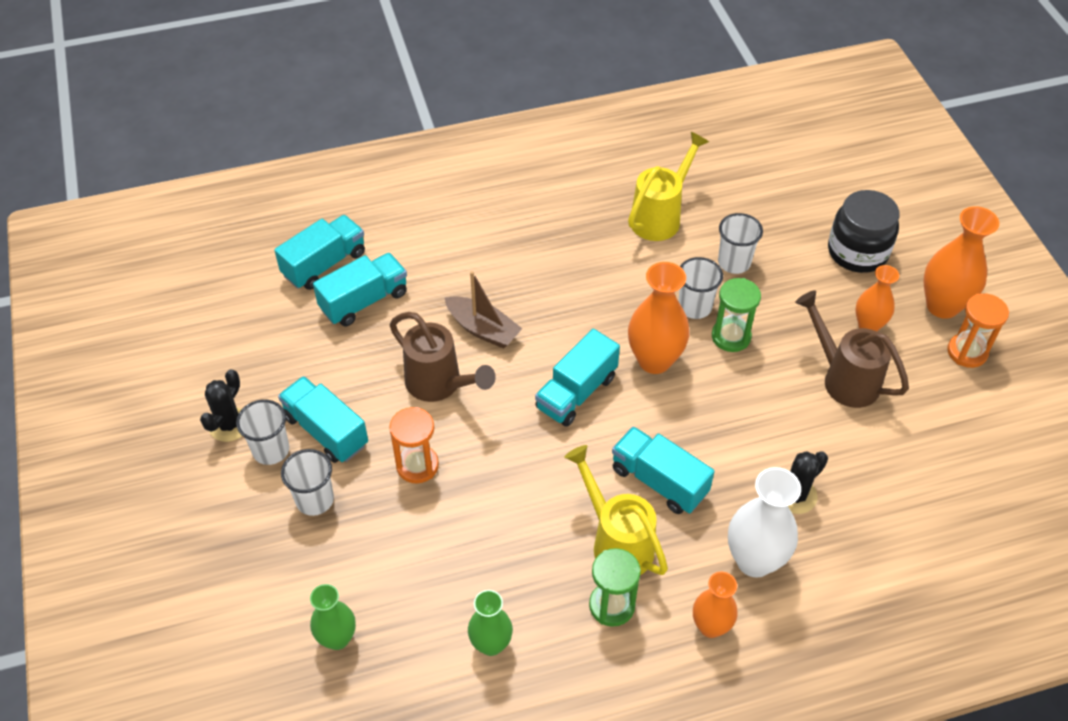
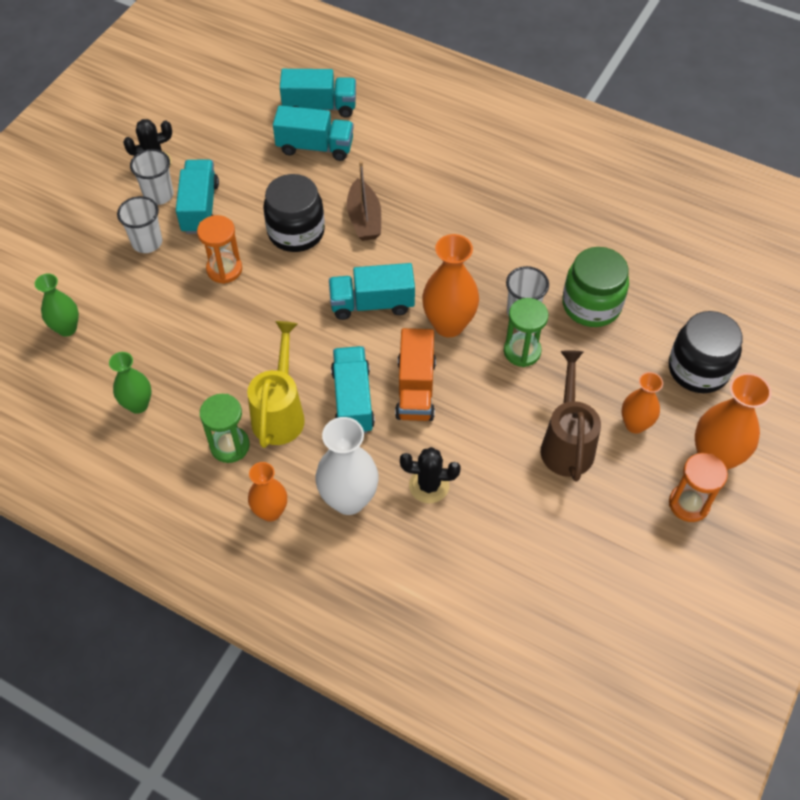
camera: 45 degrees right, 5 degrees up
brown watering can [390,312,496,402] -> black jar [263,174,325,252]
yellow watering can [628,132,709,241] -> none
white cup [718,213,763,274] -> green jar [562,247,629,327]
none -> orange truck [395,328,436,421]

